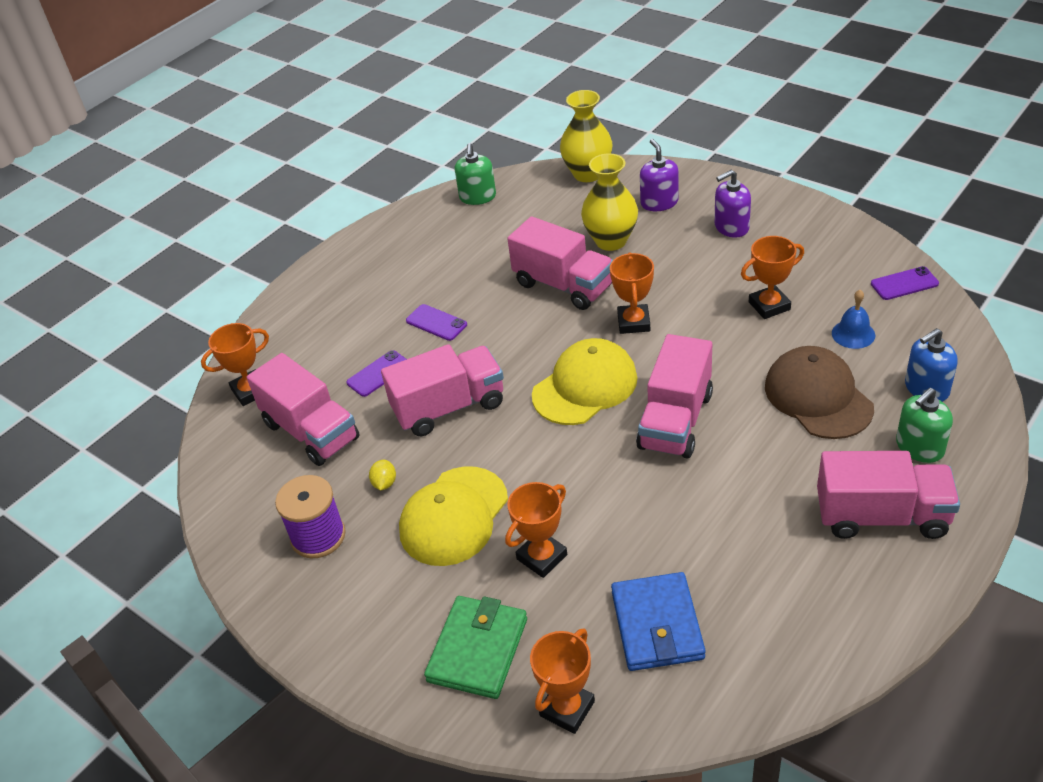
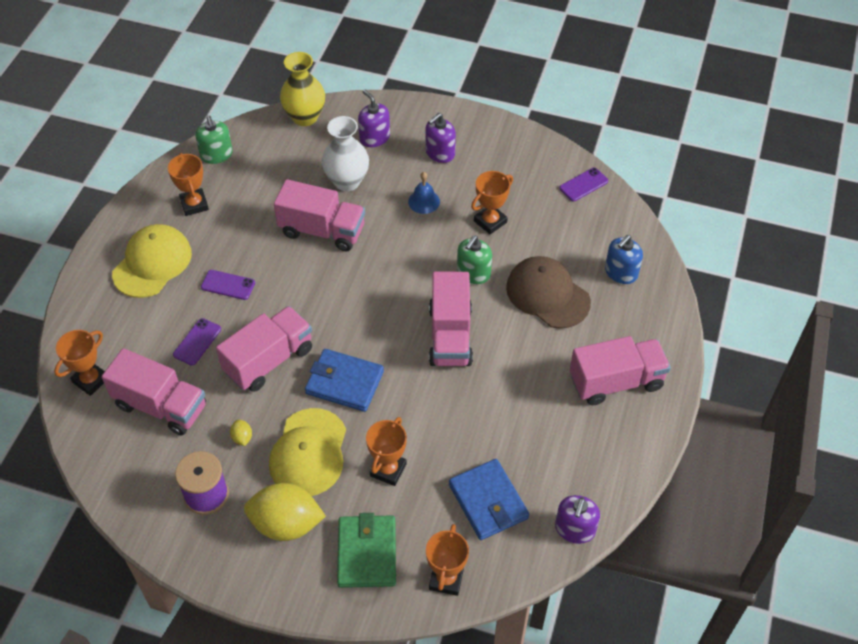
camera: 25 degrees left, 10 degrees up
yellow cap [532,338,637,425] -> yellow cap moved to [112,224,192,298]
yellow vase [581,153,638,251] -> white vase [322,116,369,191]
orange trophy [610,253,654,334] -> orange trophy moved to [168,153,209,216]
blue bell [832,290,875,349] -> blue bell moved to [408,172,440,214]
green soap dispenser [896,388,953,463] -> green soap dispenser moved to [457,235,492,284]
none -> yellow lemon [244,483,326,541]
none -> blue wallet [305,349,384,412]
none -> purple soap dispenser [555,495,600,544]

